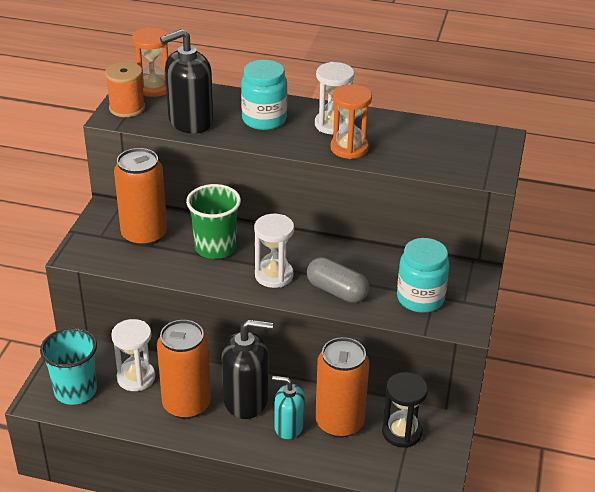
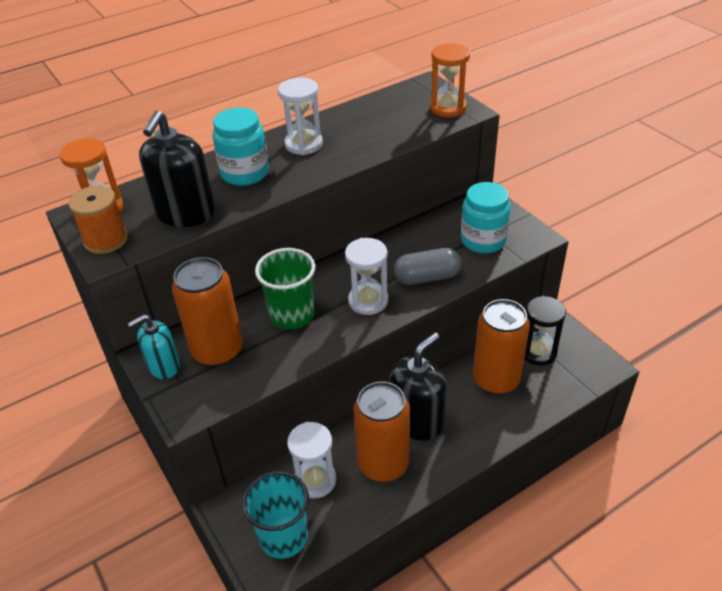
camera: 45 degrees left, 5 degrees up
turquoise soap dispenser [272,376,305,439] -> turquoise soap dispenser moved to [128,314,180,379]
orange hourglass [330,84,372,159] -> orange hourglass moved to [430,43,470,117]

